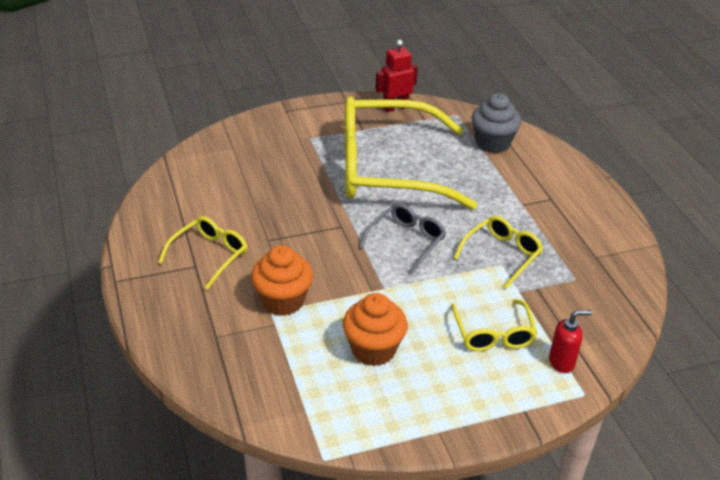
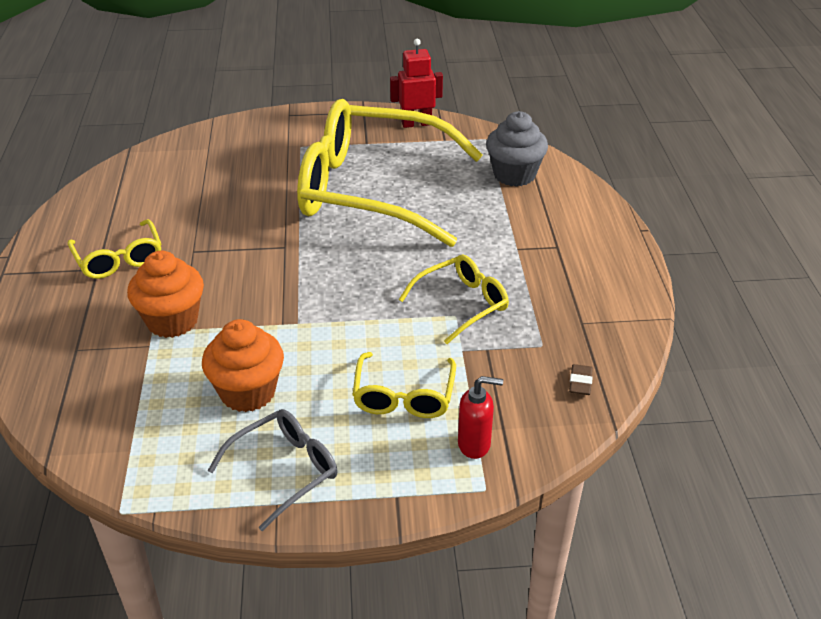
camera: 15 degrees right, 0 degrees up
yellow glasses [158,216,247,290] -> yellow glasses turned 105 degrees clockwise [68,219,161,279]
grey glasses [359,203,446,274] -> grey glasses moved to [208,409,338,531]
none -> brown eraser [569,364,593,395]

